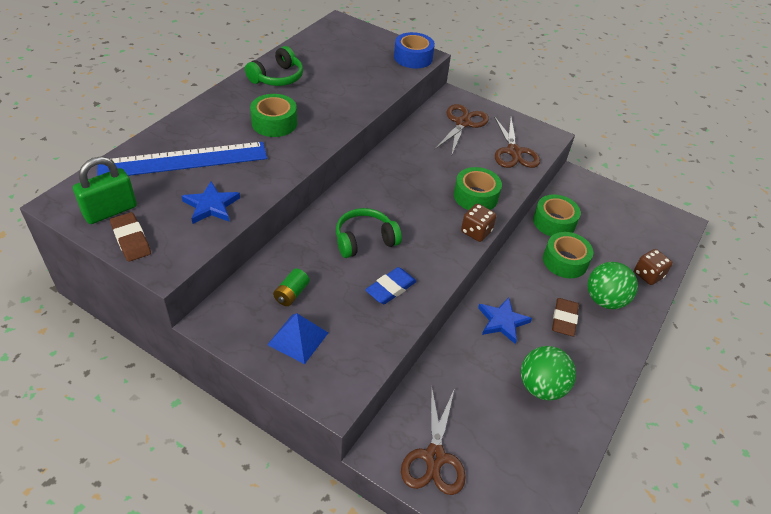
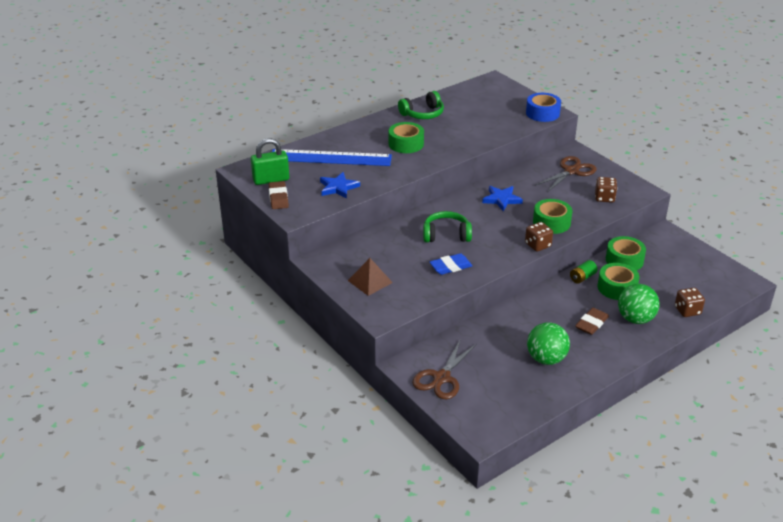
camera: 25 degrees right, 10 degrees down
blue pyramid [267,313,328,364] -> brown pyramid [348,258,393,296]
green battery [273,269,310,306] -> green battery moved to [570,260,598,284]
blue star [478,297,532,344] -> blue star moved to [482,186,523,211]
brown scissors [494,116,540,168] -> brown dice [595,177,617,203]

